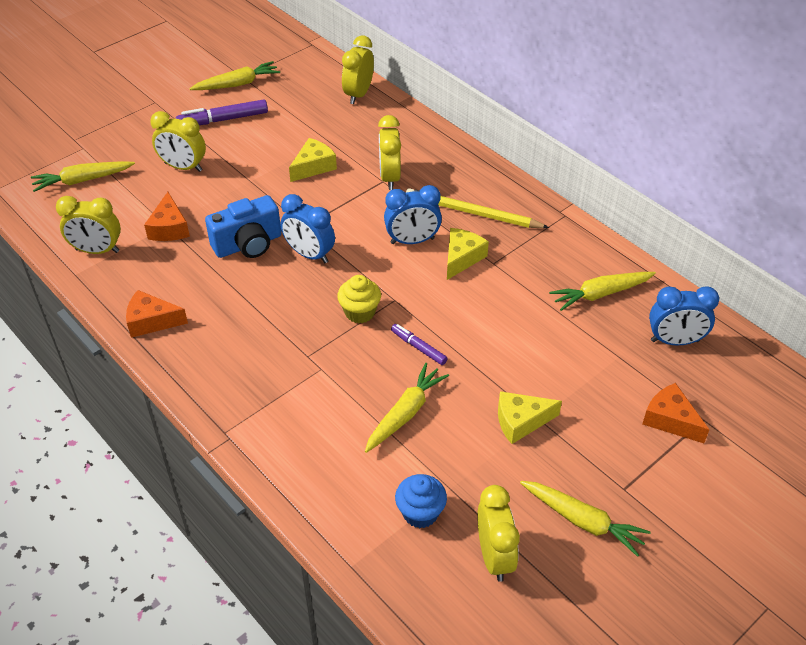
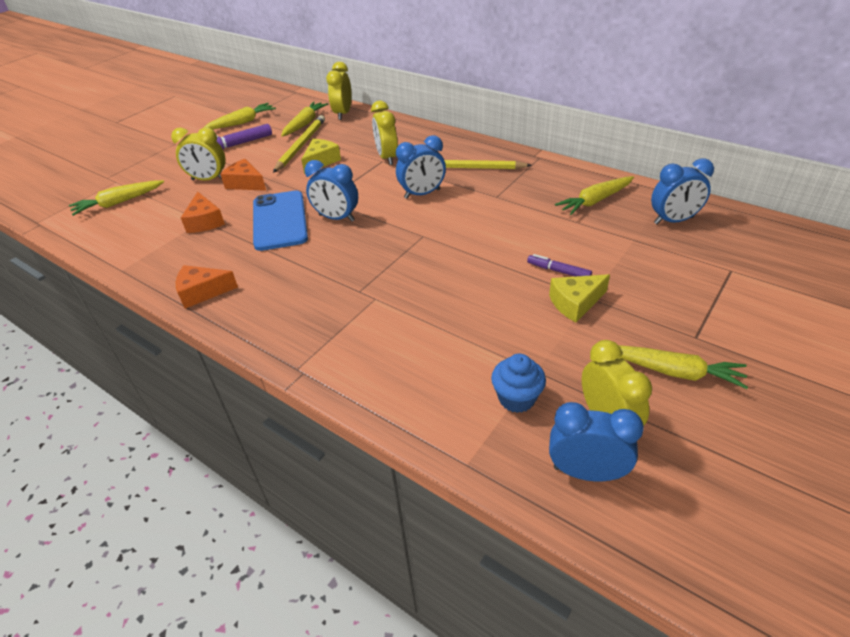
camera: 10 degrees left, 5 degrees down
yellow clock [56,196,121,254] -> none
blue camera [205,195,281,258] -> blue phone [253,190,308,251]
yellow cupcake [337,275,381,323] -> none
yellow carrot [365,363,449,453] -> yellow carrot moved to [281,102,328,137]
purple marker [391,324,448,365] -> purple marker moved to [527,254,592,277]
yellow cheese [447,228,489,280] -> none
orange cheese [643,383,710,443] -> orange cheese moved to [220,159,266,191]
none -> yellow pencil [273,115,325,173]
none -> blue clock [549,402,644,481]

